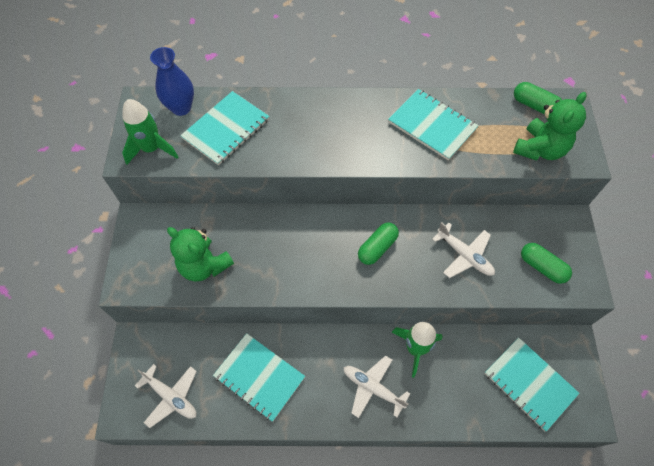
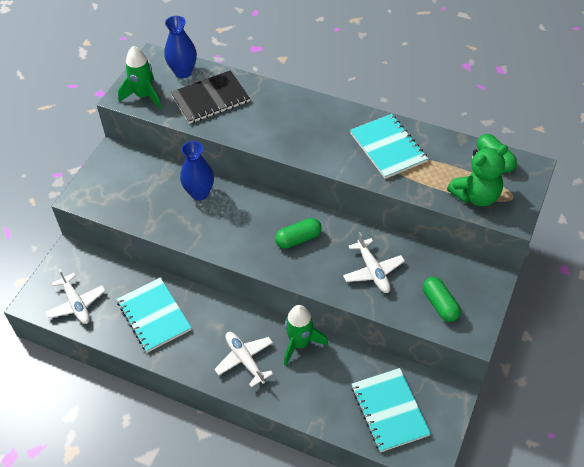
camera: 25 degrees right, 10 degrees down
green teddy bear [167,227,234,281] -> none
turquoise notebook [180,91,270,165] -> black notebook [171,70,250,124]
none -> blue vase [180,141,214,201]

